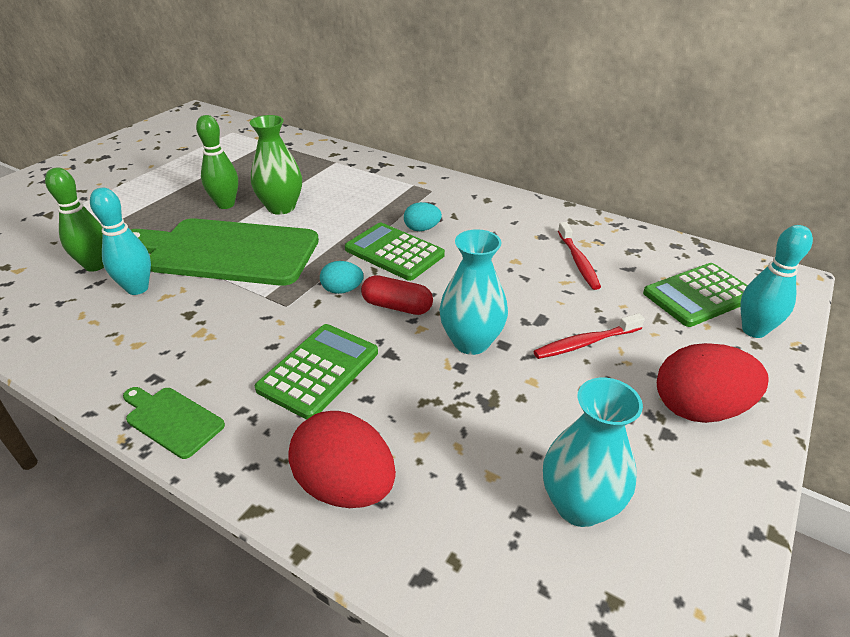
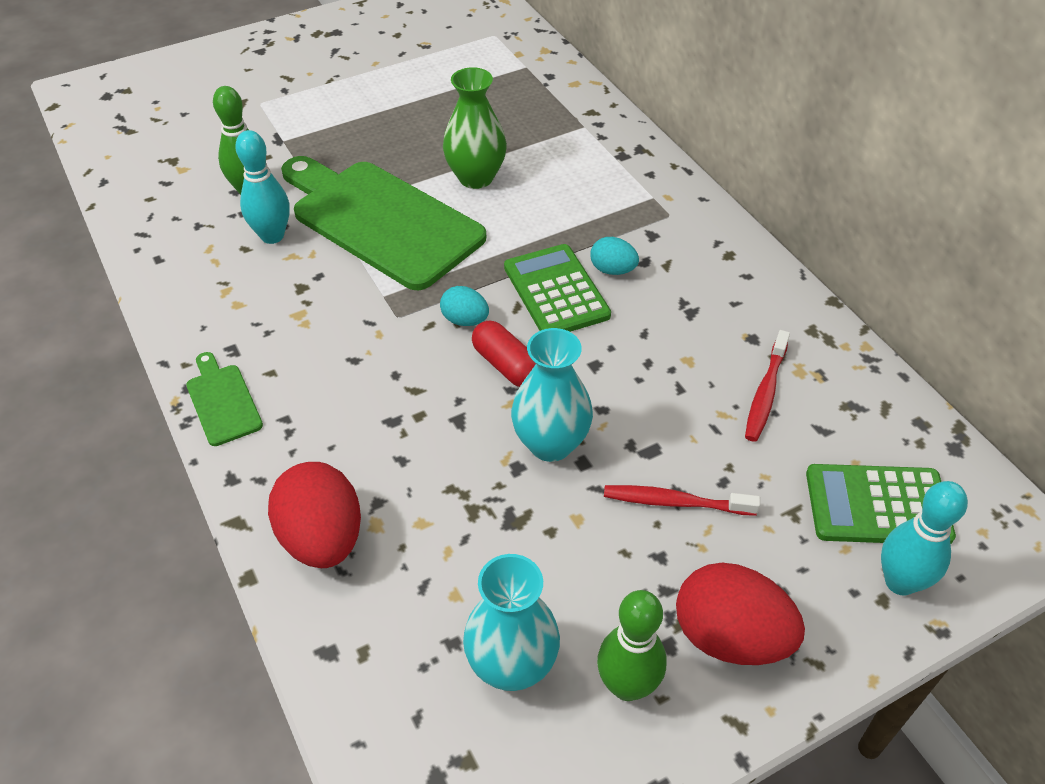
camera: 30 degrees right, 10 degrees up
green bowling pin [196,115,238,209] -> green bowling pin moved to [597,590,667,701]
green calculator [255,324,378,420] -> none

